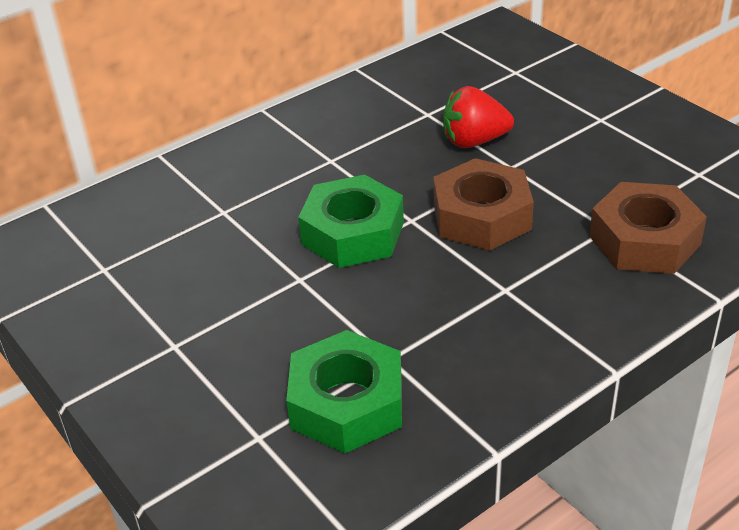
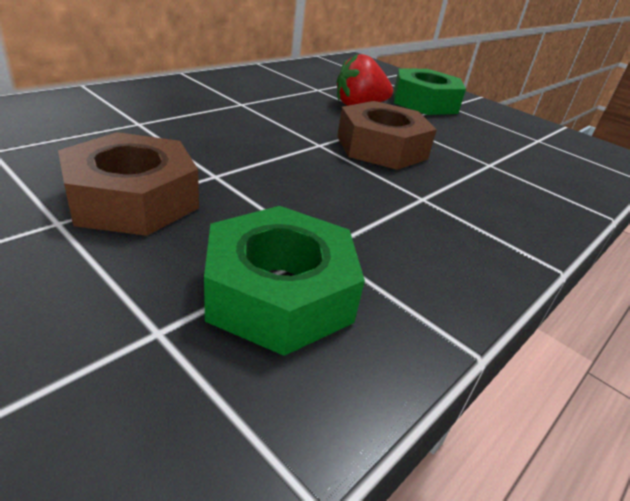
camera: 15 degrees left, 5 degrees down
green nut [298,175,404,268] -> green nut moved to [393,68,466,115]
brown nut [589,182,707,274] -> brown nut moved to [58,132,199,236]

